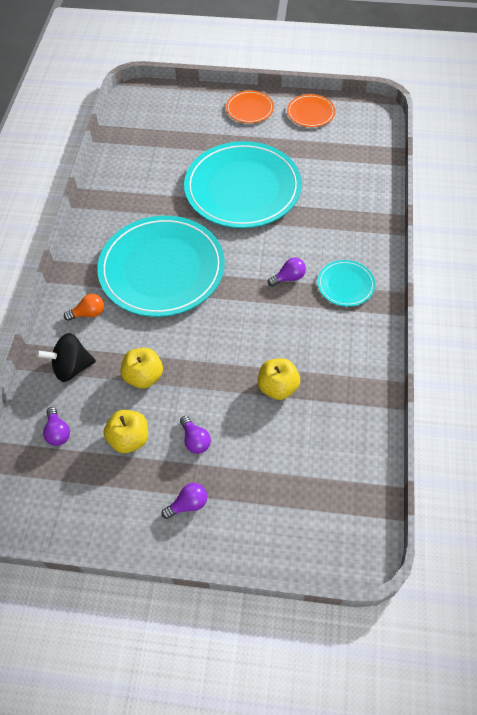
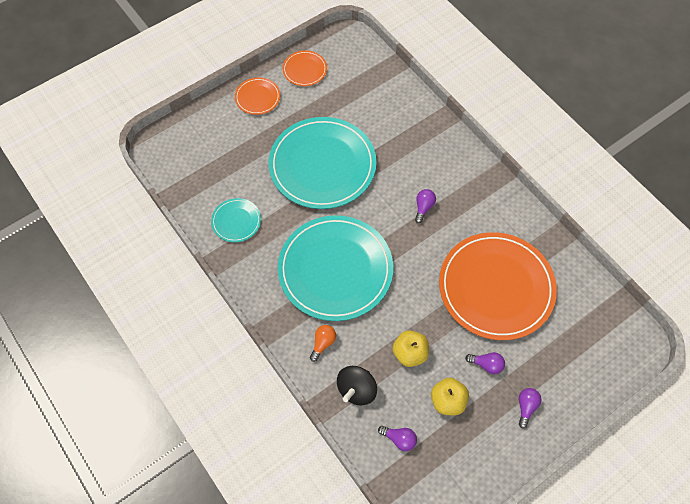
camera: 45 degrees left, 5 degrees up
yellow apple [258,358,300,400] -> orange plate [439,232,557,340]
turquoise plate [317,260,375,307] -> turquoise plate moved to [211,198,261,242]

